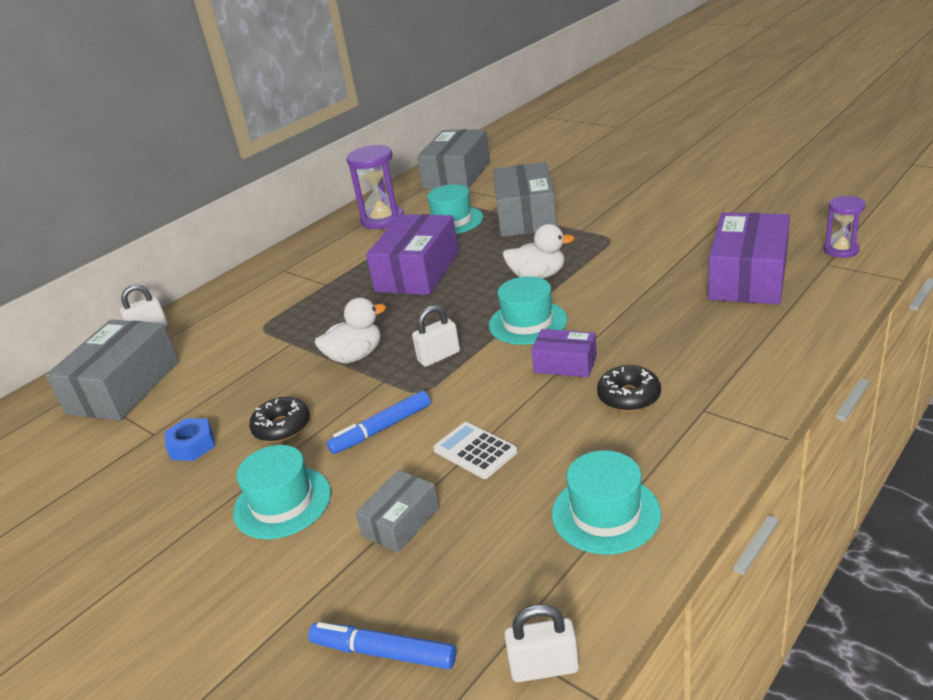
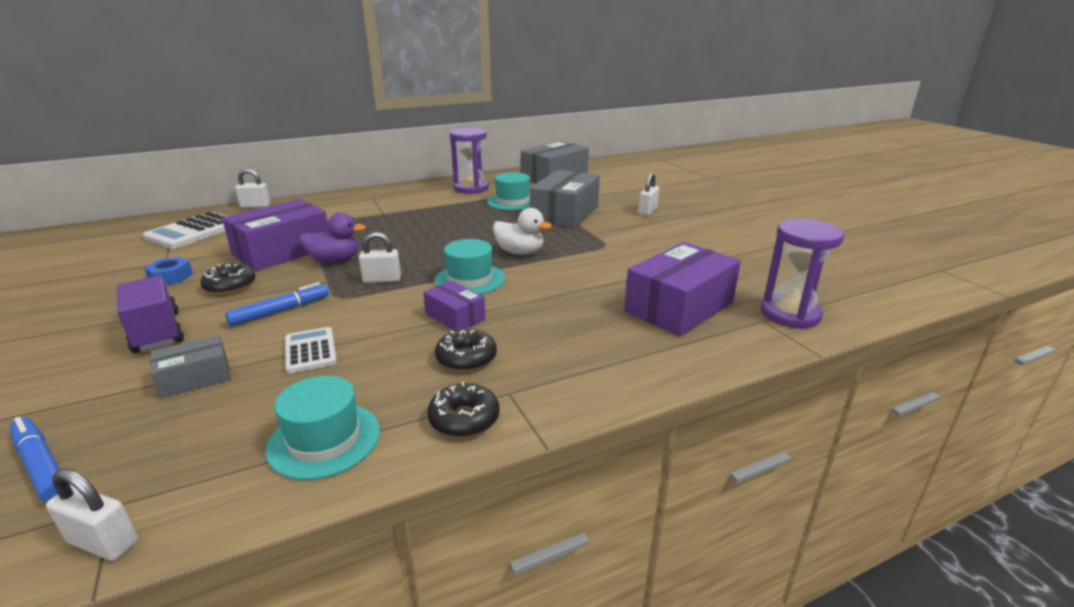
camera: 20 degrees right, 5 degrees down
grey box [46,320,179,421] -> white calculator [143,212,227,249]
turquoise hat [233,445,331,539] -> purple truck [117,276,184,353]
white duck [315,298,386,363] -> purple duck [299,212,366,263]
blue marker [327,391,431,454] -> blue marker turned 150 degrees clockwise [225,282,329,326]
purple box [366,214,459,295] -> purple box moved to [222,199,329,271]
purple hourglass [824,196,866,258] -> purple hourglass [761,219,844,329], size x1.69
none -> black donut [427,382,500,438]
none -> white padlock [638,173,659,216]

